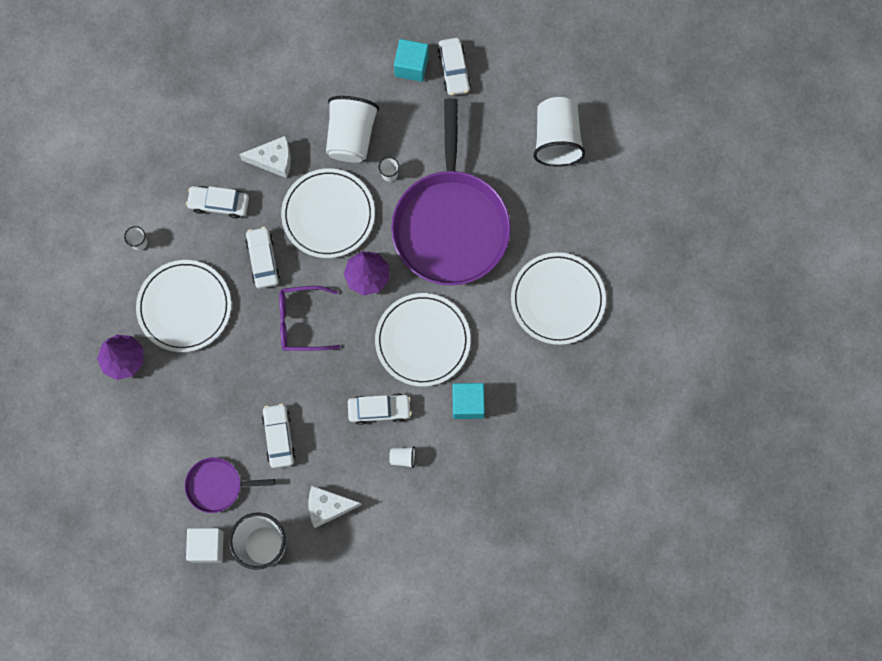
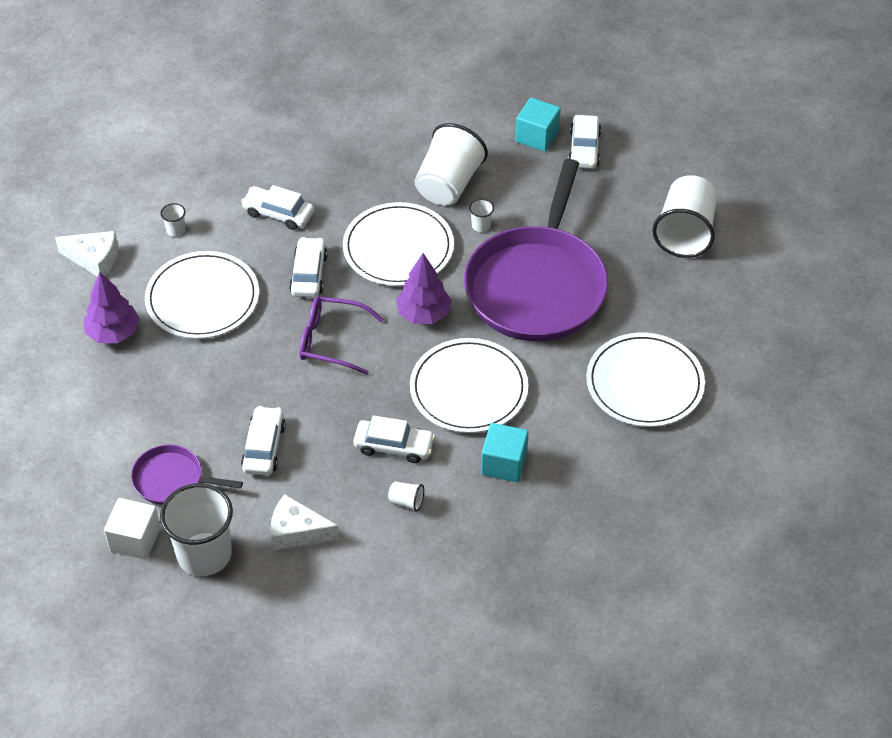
camera: 15 degrees right, 25 degrees down
white cheese [239,136,291,178] -> white cheese moved to [55,231,118,277]

